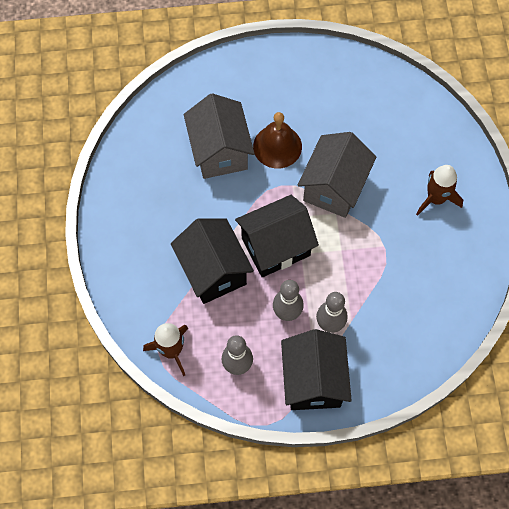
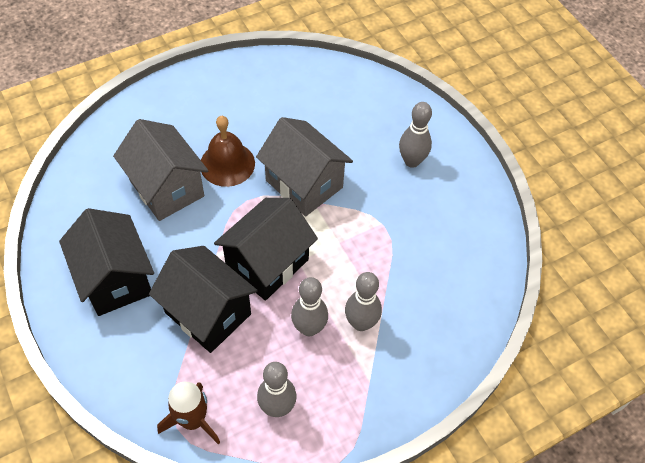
camera: 25 degrees left, 10 degrees down
black house [281,329,352,410] -> black house moved to [59,208,154,316]
grey house [298,132,376,218] -> grey house turned 45 degrees counterclockwise [256,117,353,216]
brown rocket [416,165,463,216] -> grey bowling pin [399,102,432,168]

